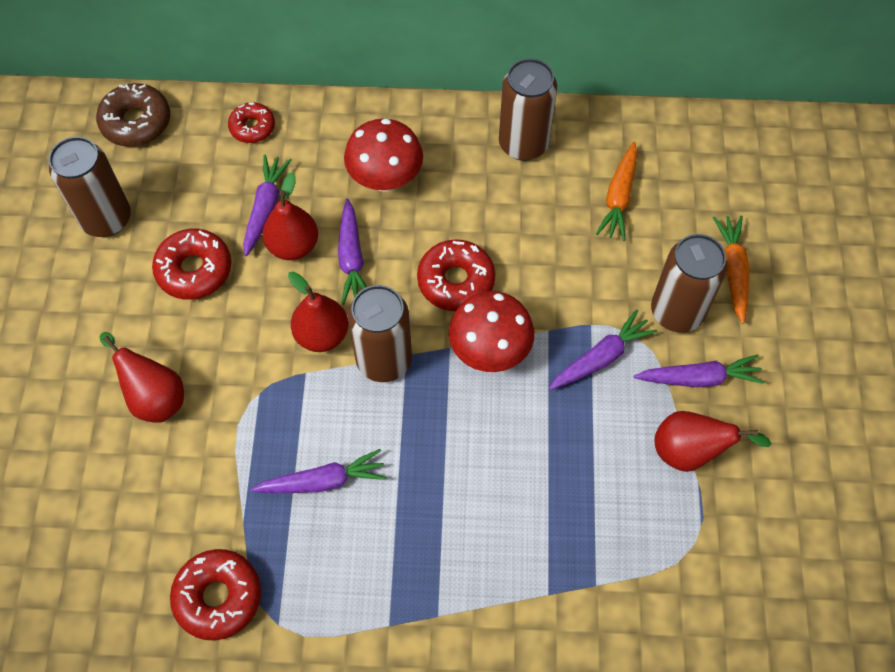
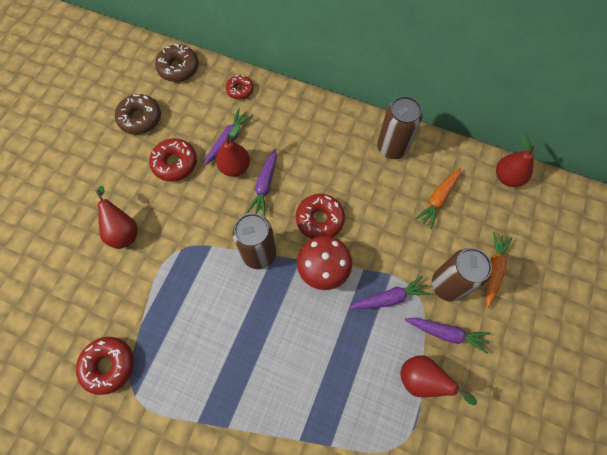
camera: 20 degrees right, 5 degrees up
brown can [49,137,131,237] -> brown donut [115,94,161,134]
purple carrot [251,449,387,493] -> none
red pear [288,272,348,352] -> red pear moved to [496,134,534,187]
red mushroom [344,119,423,192] -> none

